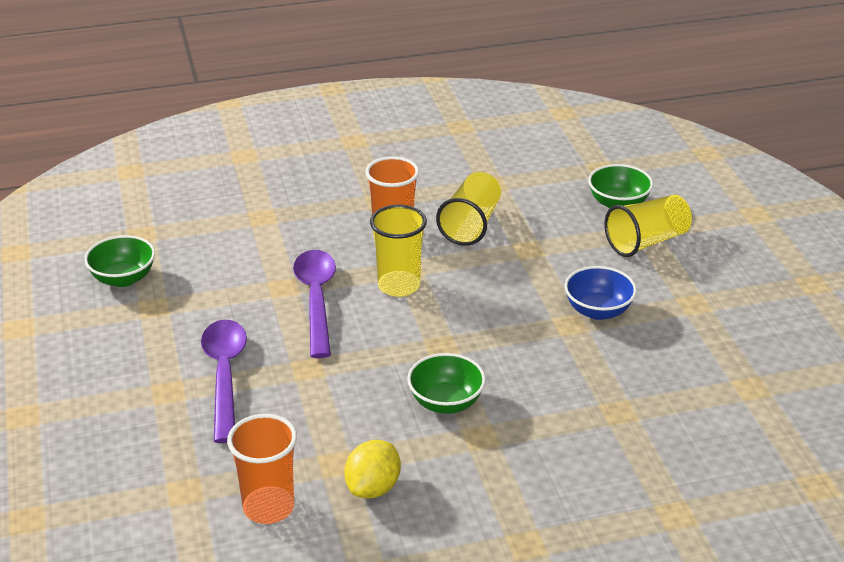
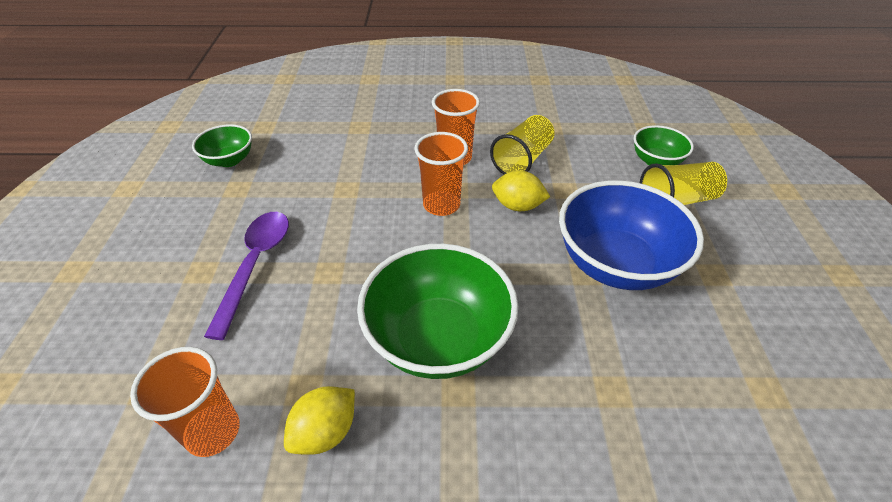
camera: 15 degrees right, 10 degrees up
purple spoon [293,250,336,358] -> none
yellow cup [370,205,427,297] -> orange cup [414,132,468,216]
green bowl [407,353,486,414] -> green bowl [357,244,518,379], size x1.90
blue bowl [564,266,637,320] -> blue bowl [559,180,704,290], size x1.90
none -> yellow lemon [492,170,550,211]

